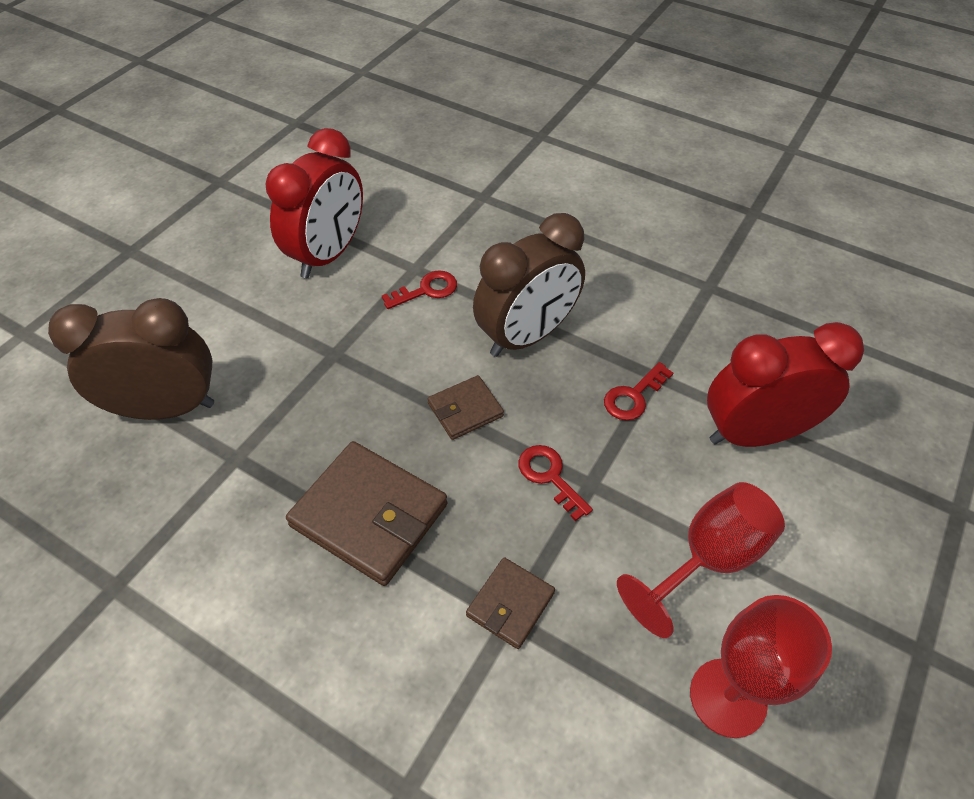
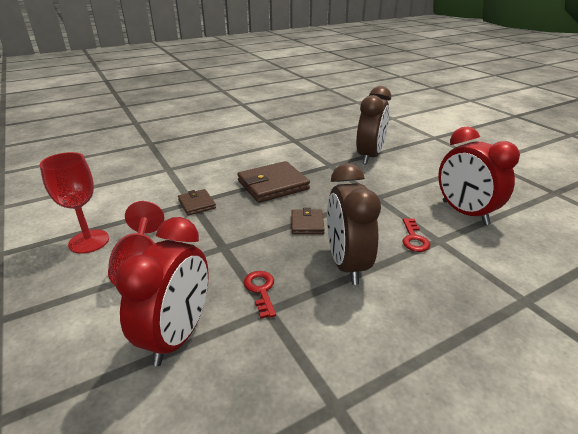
camera: 120 degrees right, 20 degrees down
red key [518,445,593,521] -> none

